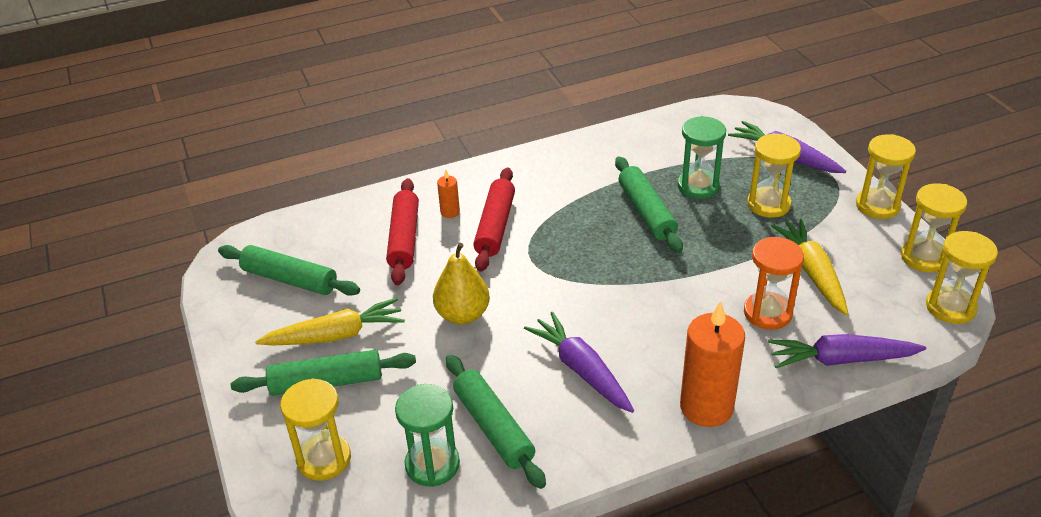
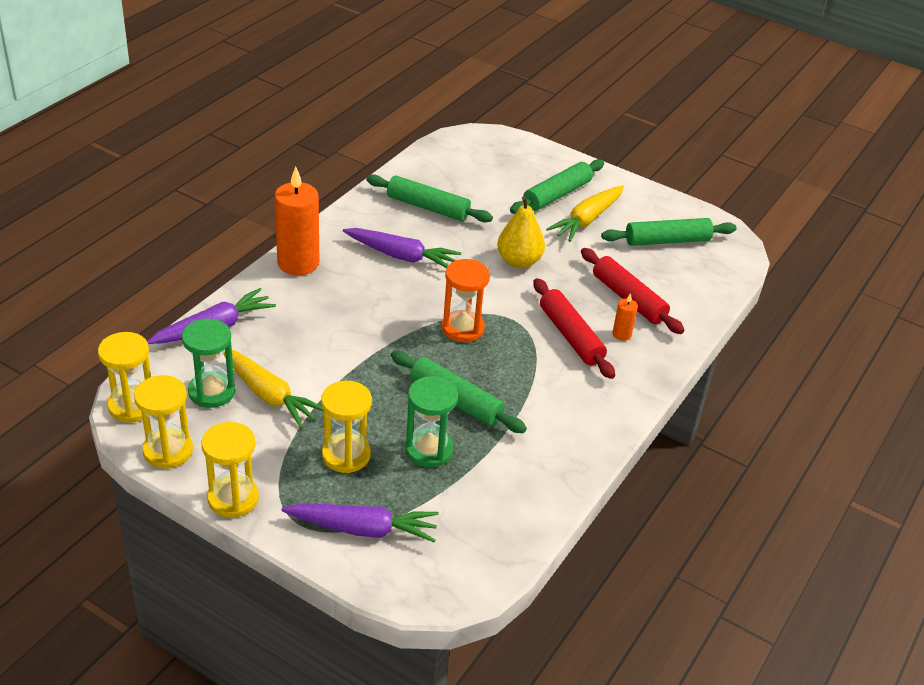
camera: 140 degrees right, 0 degrees up
yellow hourglass [280,379,351,481] -> none
green hourglass [395,384,460,487] -> green hourglass moved to [182,319,235,408]
orange hourglass [744,237,804,330] -> orange hourglass moved to [442,259,490,342]

